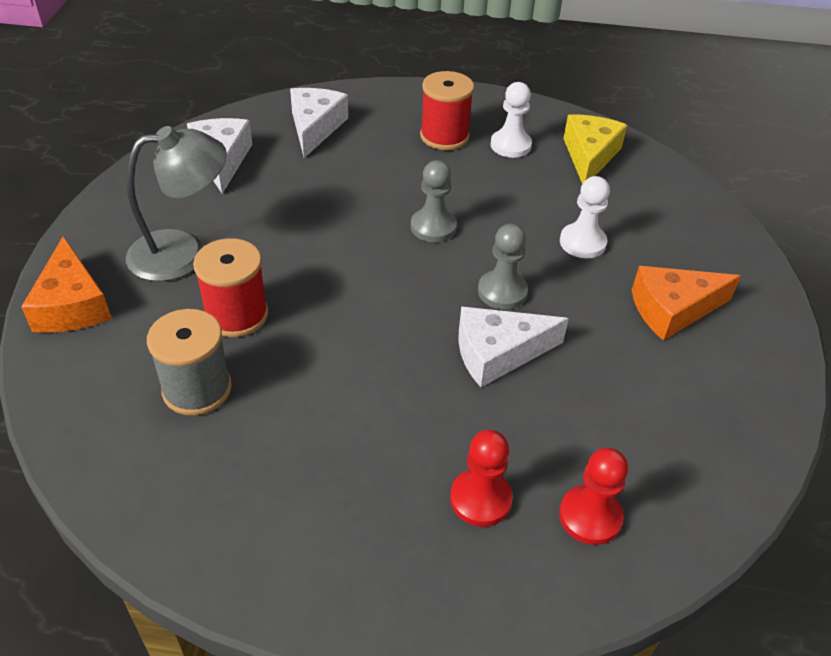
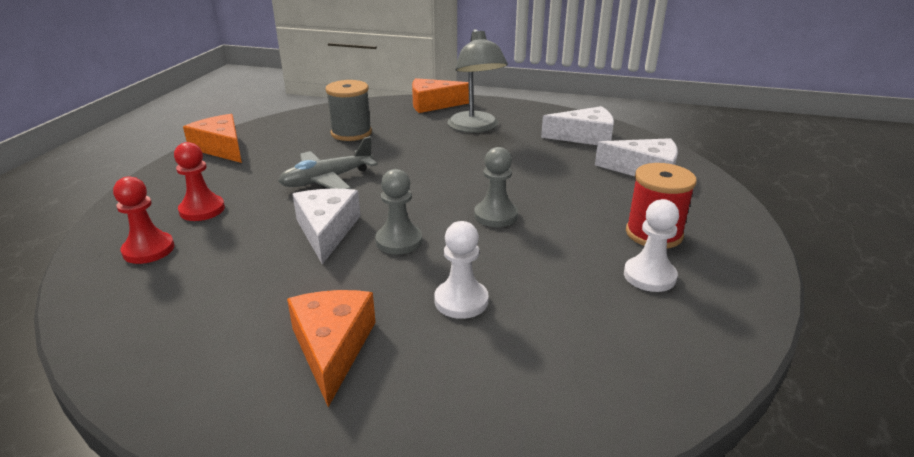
camera: 100 degrees right, 15 degrees down
red spool [193,238,268,337] -> none
yellow cheese [563,114,627,184] -> none
none -> orange cheese [183,114,242,163]
none -> grey plane [278,136,378,189]

